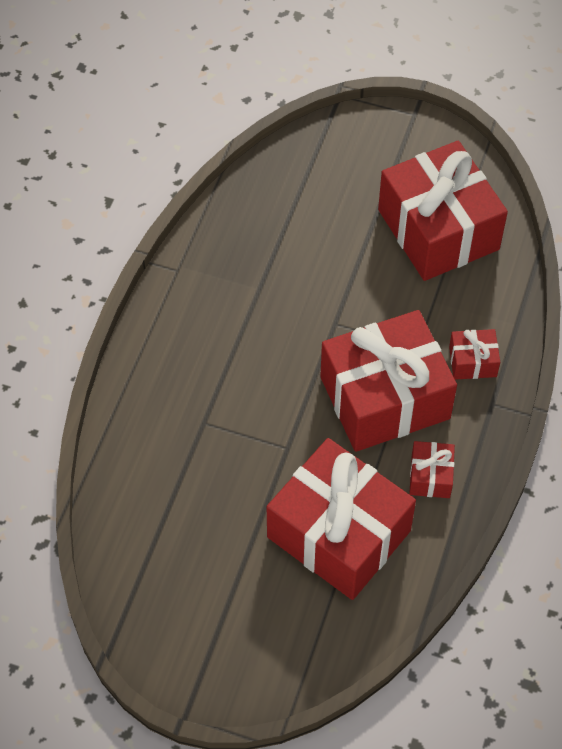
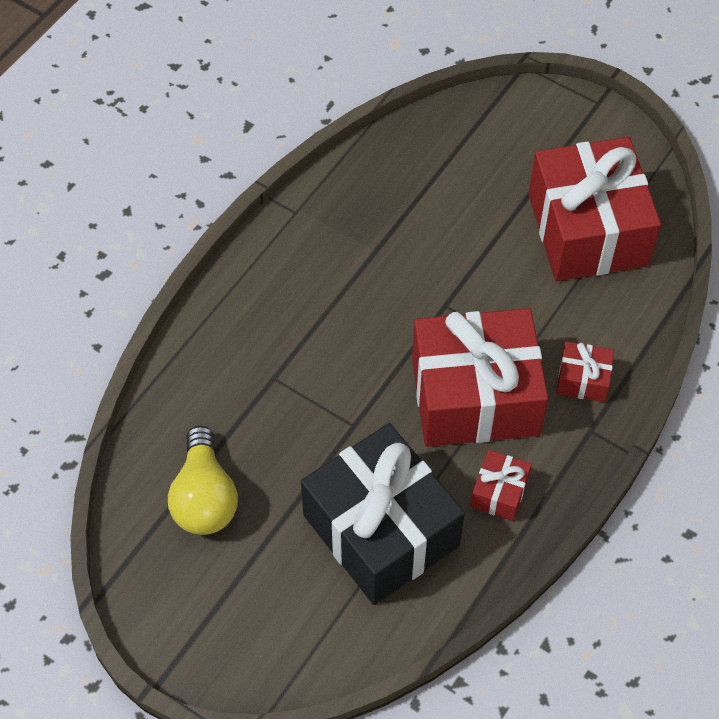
camera: 15 degrees right, 0 degrees up
red gift [267,438,416,600] -> black gift [301,423,465,605]
none -> yellow light bulb [168,426,238,535]

